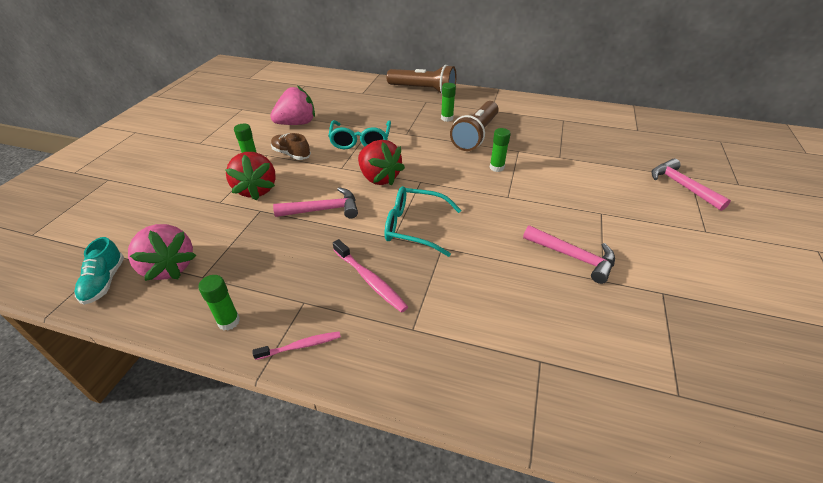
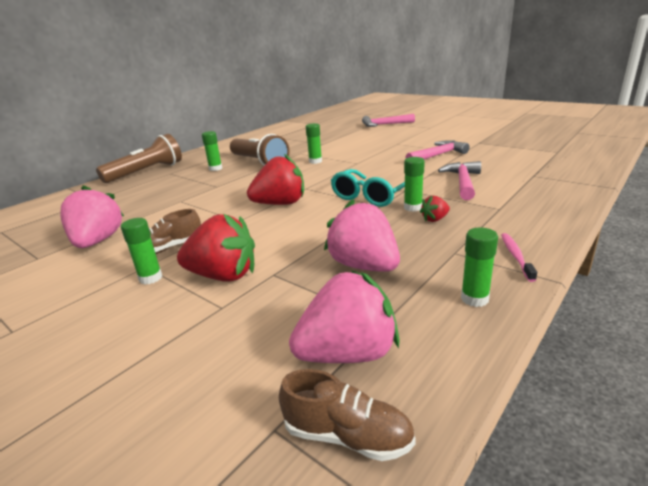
camera: 65 degrees left, 15 degrees down
turquoise shoe [75,237,124,305] -> brown shoe [279,369,416,461]
pink hammer [273,187,358,218] -> pink hammer moved to [438,161,481,200]
turquoise glasses [328,120,391,149] -> none
pink toothbrush [333,239,408,313] -> red strawberry [420,196,450,222]
none -> pink strawberry [324,199,400,272]
none -> green glue stick [404,157,425,212]

